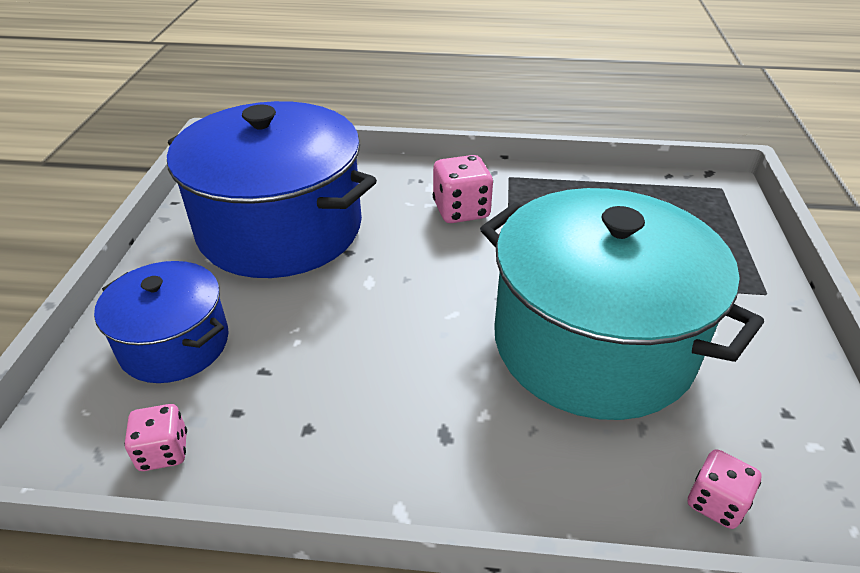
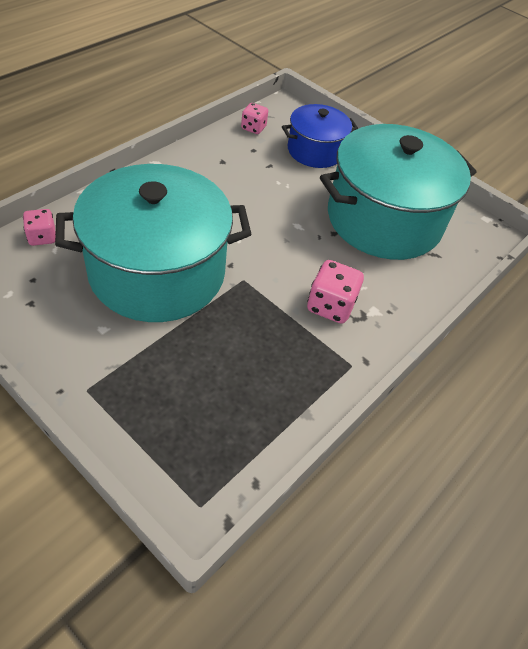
camera: 120 degrees right, 10 degrees up
blue pot [167,101,377,278] -> turquoise pot [320,124,477,260]

